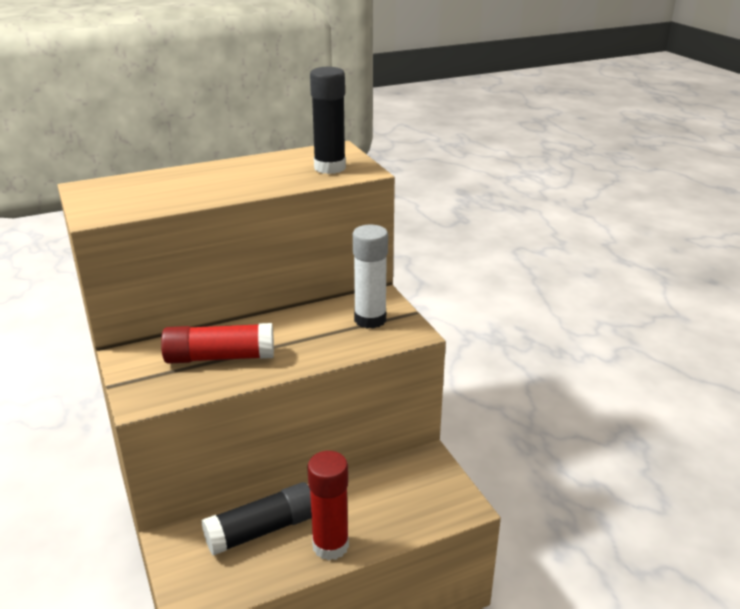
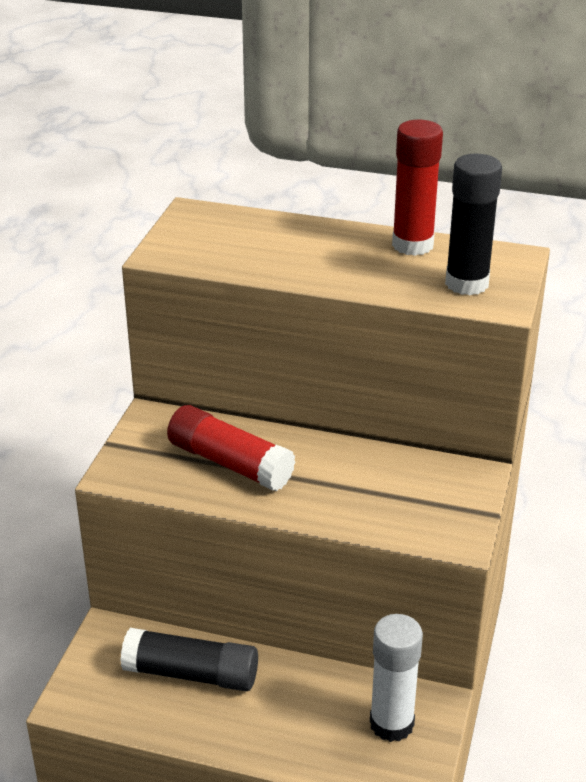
camera: 40 degrees right, 5 degrees up
red glue stick [307,451,349,560] -> red glue stick moved to [392,120,443,256]
white glue stick [353,225,388,329] -> white glue stick moved to [370,614,423,742]

